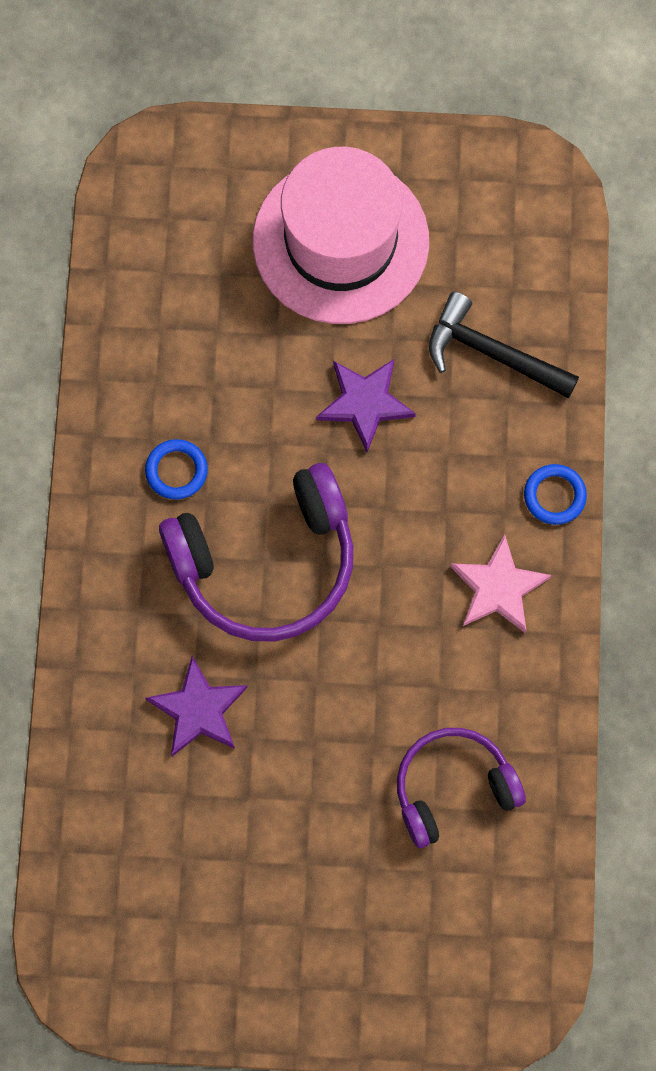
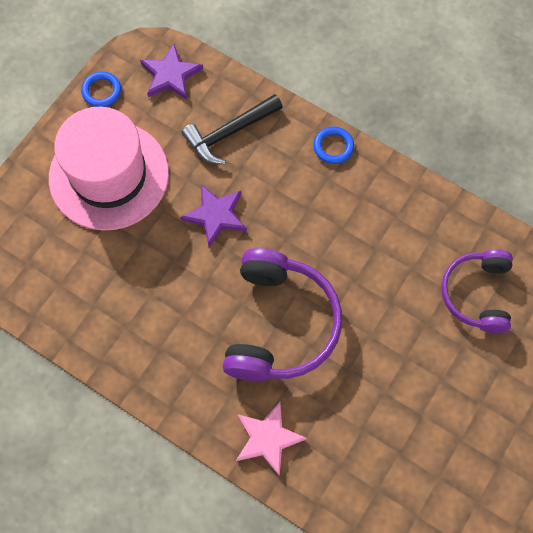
camera: 60 degrees left, 5 degrees down
blue ring [145,439,208,500] -> blue ring moved to [81,72,121,107]
purple star [145,656,248,756] -> purple star moved to [140,44,203,100]
pink star [450,535,551,633] -> pink star moved to [236,402,307,476]

